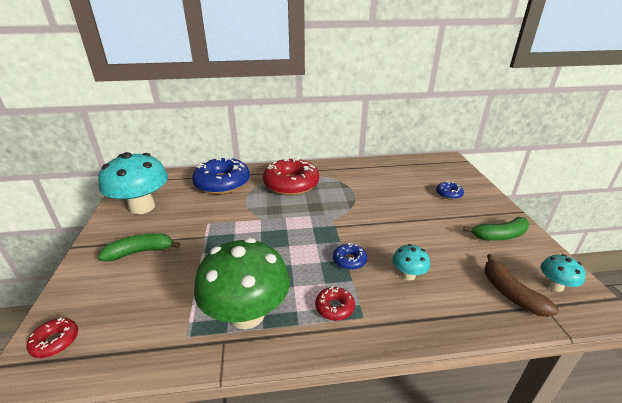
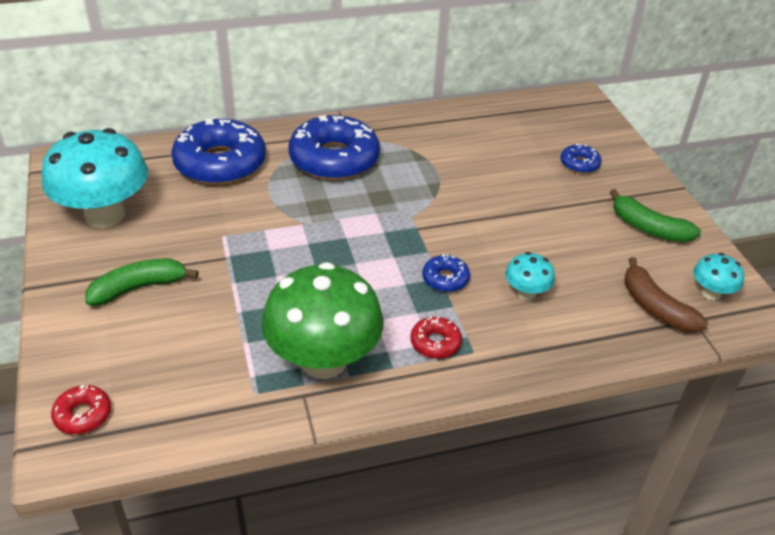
camera: 10 degrees left, 10 degrees up
red donut [263,158,319,196] -> blue donut [289,115,380,180]
green banana [463,217,529,241] -> green banana turned 60 degrees clockwise [610,189,701,242]

